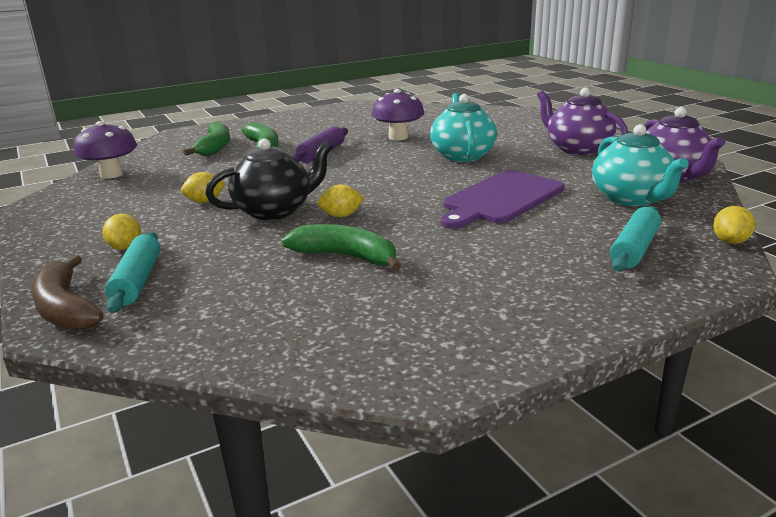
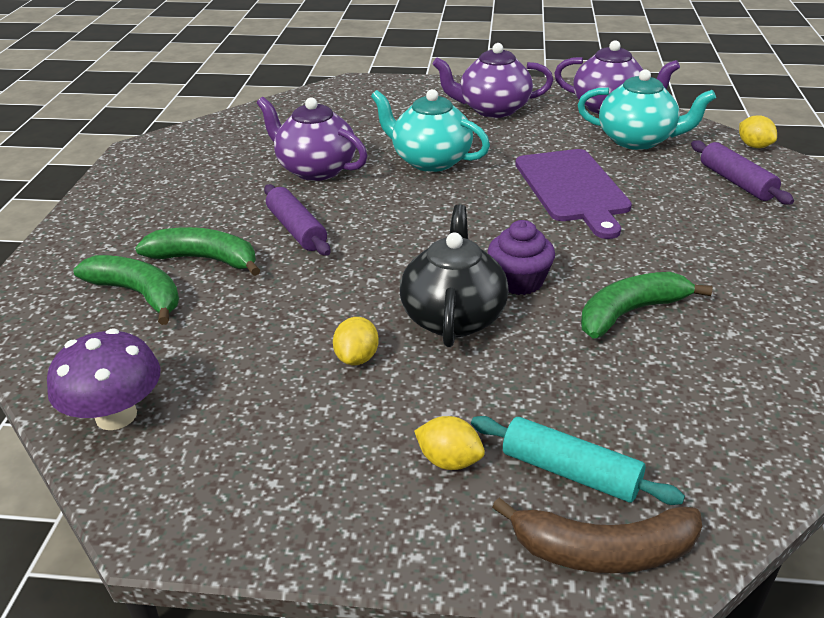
camera: 55 degrees left, 10 degrees up
yellow lemon [317,184,364,217] -> purple cupcake [488,220,555,295]
purple mushroom [371,89,424,140] -> purple teapot [257,97,367,181]
turquoise rolling pin [610,206,661,271] -> purple rolling pin [691,140,794,205]

